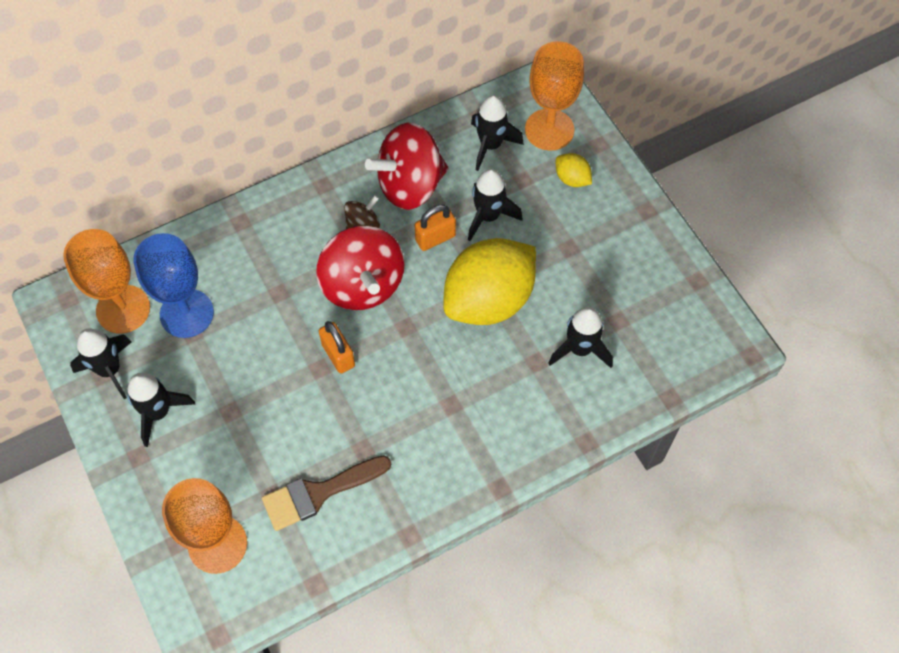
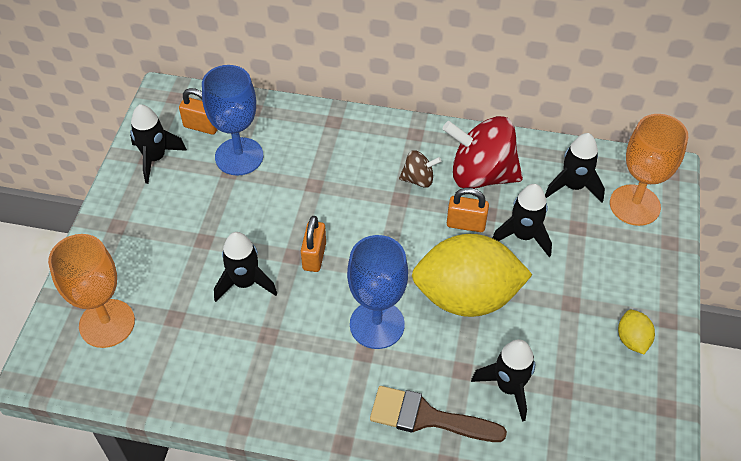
camera: 40 degrees right, 10 degrees down
orange goblet [63,229,150,333] -> orange padlock [179,88,217,135]
black rocket [127,373,195,447] -> black rocket moved to [214,232,277,302]
brown brush [262,455,391,531] -> brown brush moved to [370,386,507,442]
red spinning top [316,226,405,310] -> none
yellow lemon [556,153,592,187] -> yellow lemon moved to [618,310,655,354]
none -> blue goblet [347,235,408,349]

